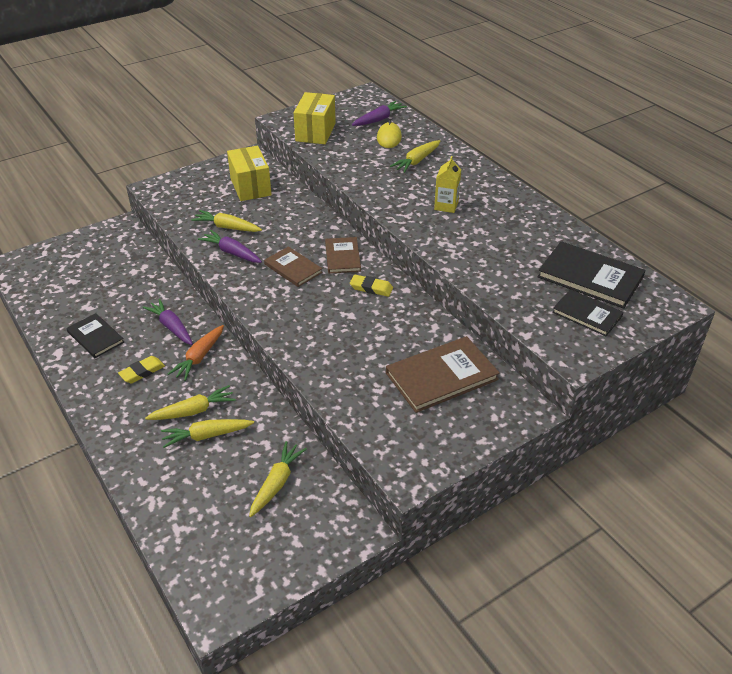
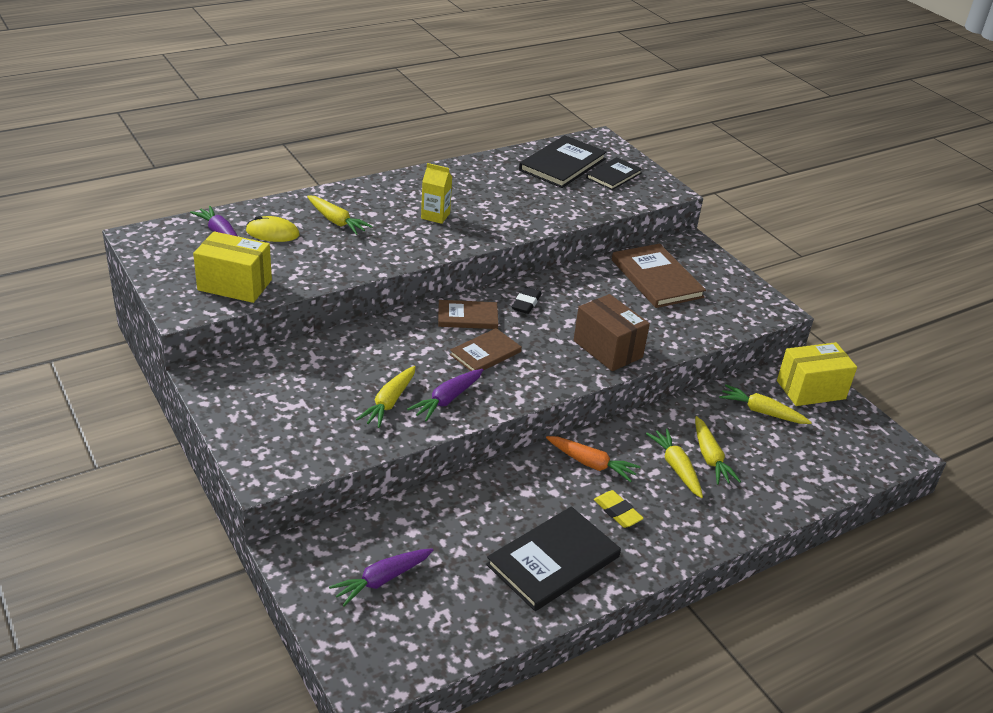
camera: 90 degrees left, 5 degrees down
black book [66,313,124,358] -> black book [486,506,621,611], size x1.61
purple carrot [142,299,193,345] -> purple carrot moved to [329,548,433,607]
yellow box [227,146,272,201] -> yellow box moved to [777,342,857,406]
yellow eraser [350,275,393,297] -> black eraser [512,287,542,314]
none -> brown box [574,294,650,371]

